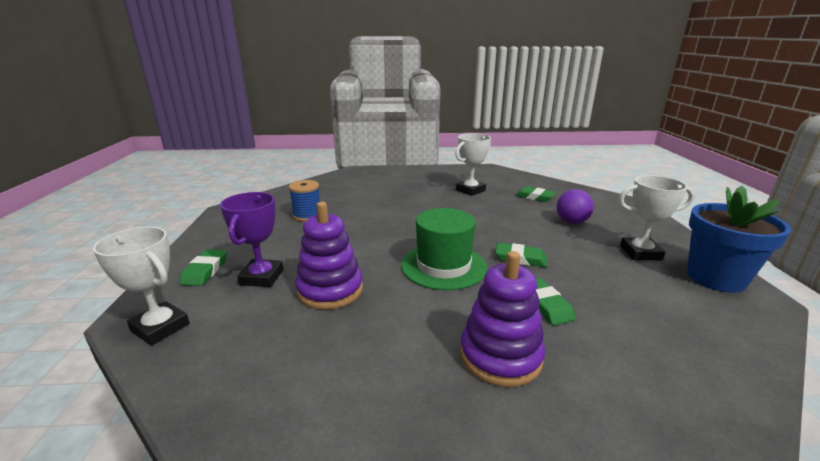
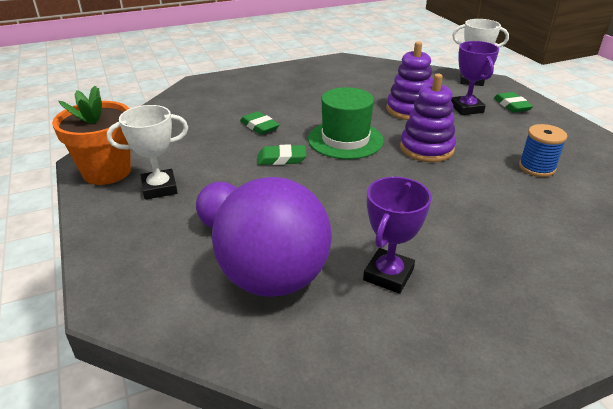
camera: 160 degrees right, 10 degrees up
white trophy [455,133,491,196] -> purple trophy [363,177,431,294]
purple stacking toy [460,251,545,387] -> purple stacking toy moved to [400,73,456,162]
green eraser [515,186,556,202] -> purple ball [212,177,332,297]
blue flower pot [687,186,791,293] -> orange flower pot [52,86,131,185]

